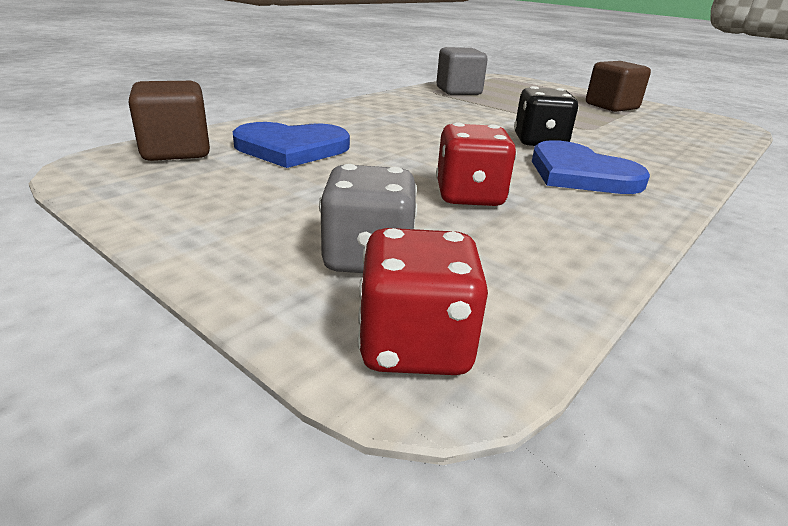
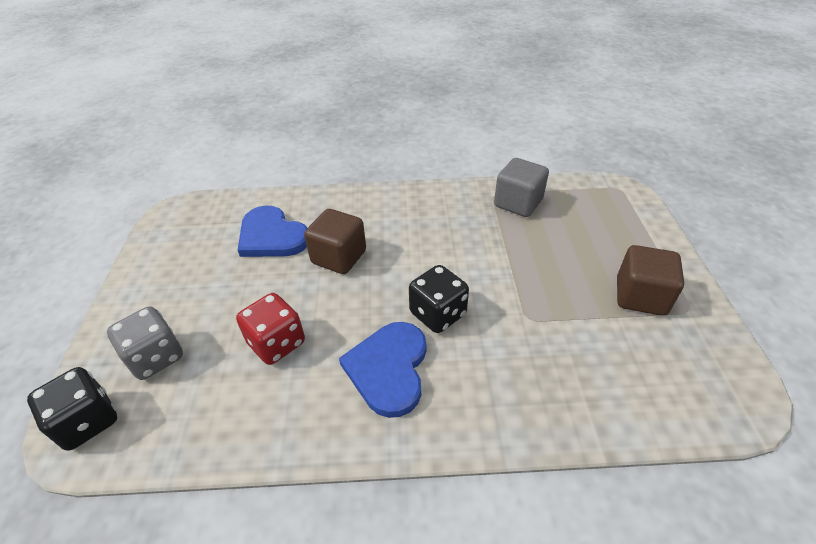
camera: 50 degrees right, 15 degrees up
brown cube [128,81,210,161] -> brown cube moved to [304,209,366,274]
red dice [357,228,488,375] -> black dice [27,367,117,451]

